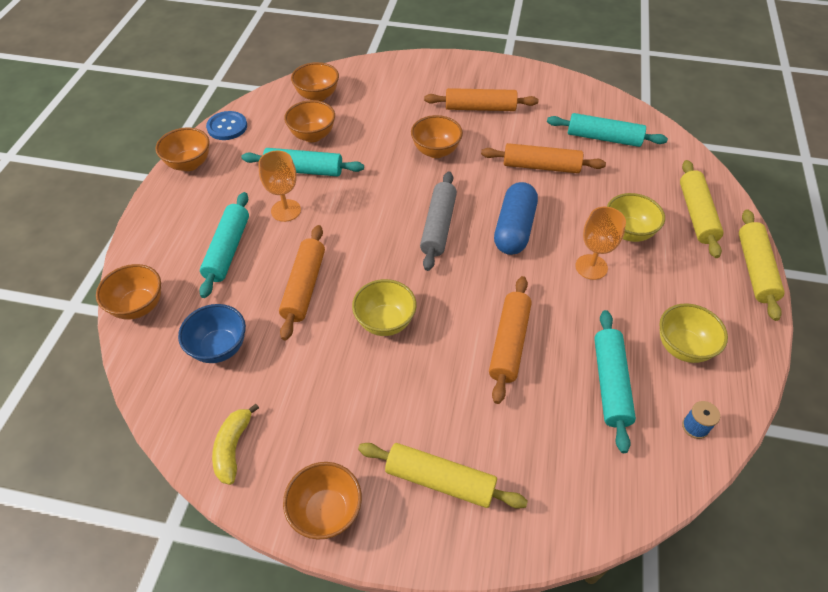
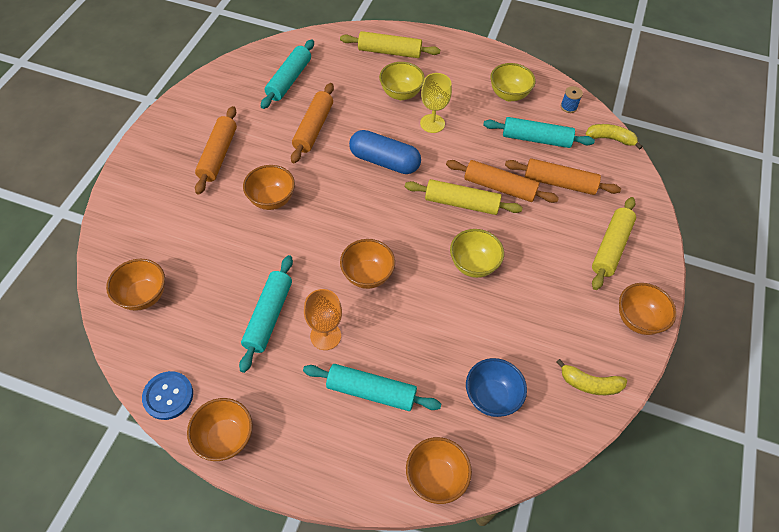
camera: 85 degrees left, 5 degrees up
orange rolling pin [279,225,325,340] -> orange rolling pin moved to [505,158,621,195]
orange bowl [284,100,335,142] -> orange bowl moved to [340,239,395,289]
grey rolling pin [420,171,457,271] -> none
orange goblet [575,207,626,280] -> yellow goblet [420,73,452,133]
yellow rolling pin [739,209,785,321] -> yellow rolling pin moved to [405,179,523,215]
none -> yellow banana [586,124,643,150]

